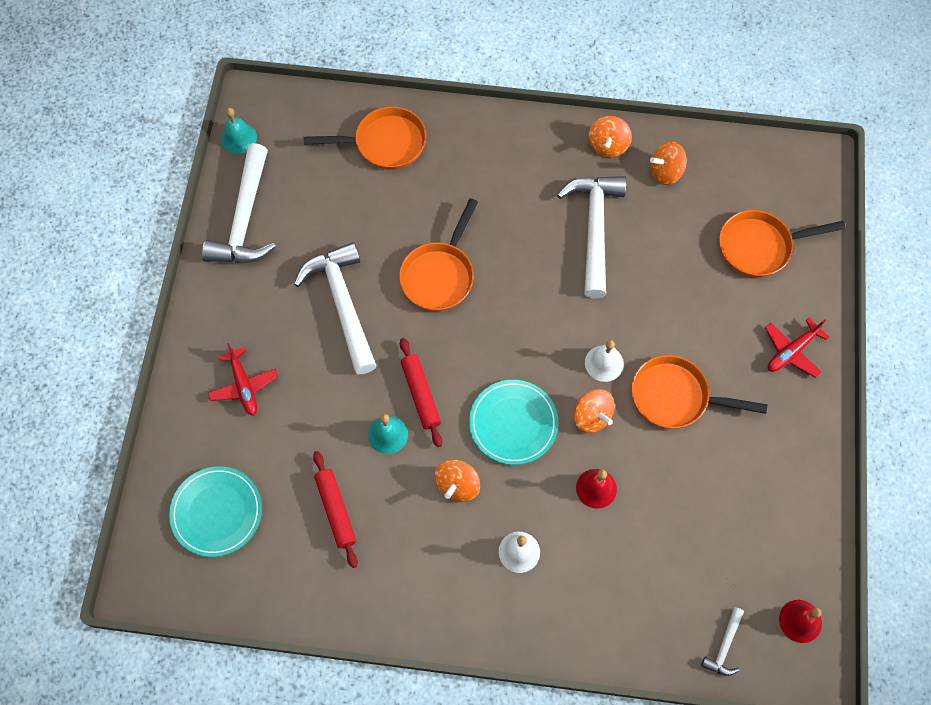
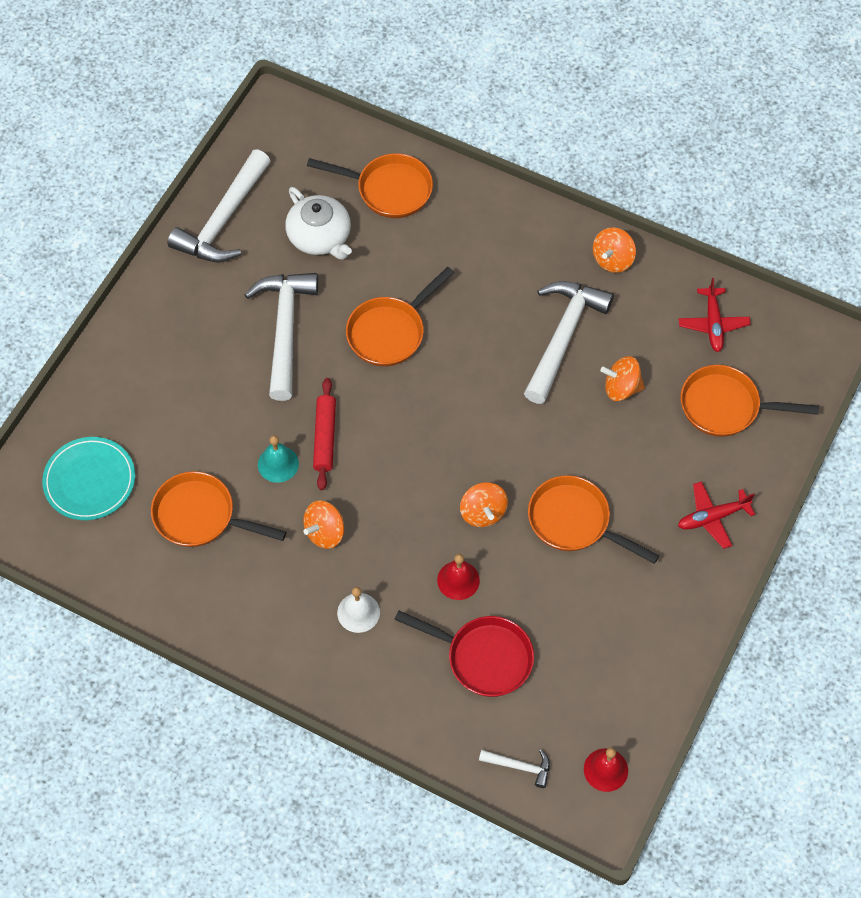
camera: 20 degrees right, 5 degrees down
red plane [208,343,278,416] -> red plane moved to [679,278,750,352]
turquoise bell [221,108,257,154] -> none
red rolling pin [313,451,358,568] -> orange pan [151,471,286,547]
turquoise plate [469,380,558,465] -> none
white bell [585,340,624,382] -> none
orange spinning top [650,141,687,185] -> orange spinning top moved to [600,356,645,401]
white hammer [701,607,744,676] -> white hammer turned 120 degrees counterclockwise [479,749,550,788]
none -> white teapot [285,187,352,260]
none -> red pan [394,610,534,697]

